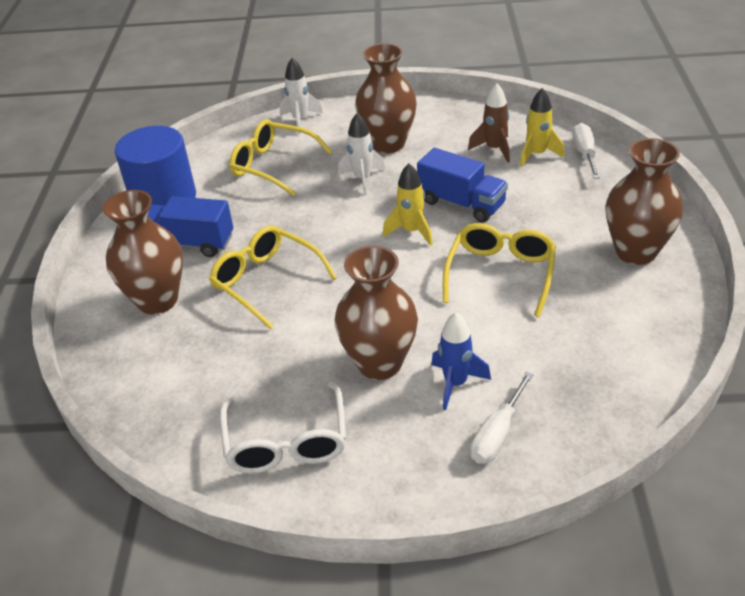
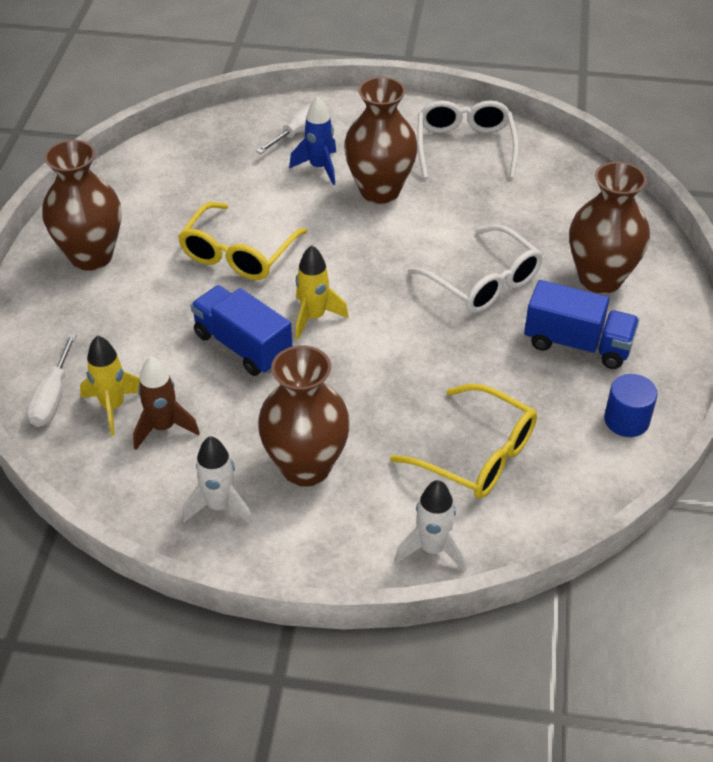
camera: 175 degrees left, 5 degrees up
blue cylinder [115,126,196,206] -> blue cylinder [604,374,658,437], size x0.51
yellow glasses [209,225,337,329] -> white glasses [408,224,543,313]
white rocket [338,113,385,195] -> white rocket moved to [182,436,253,525]

